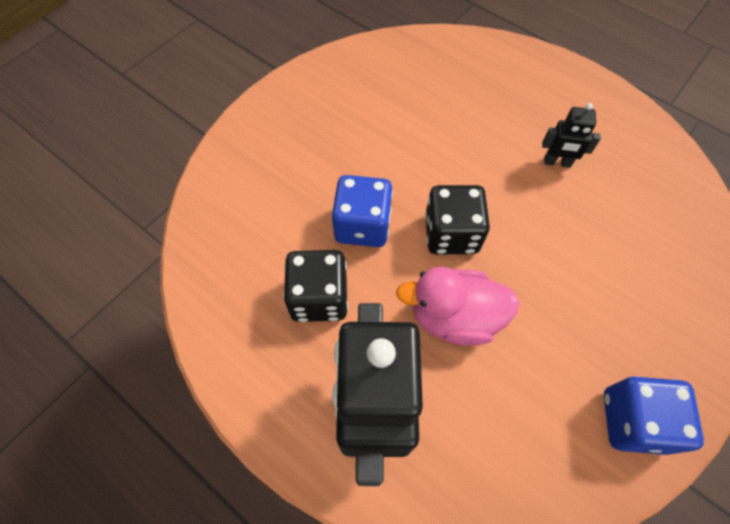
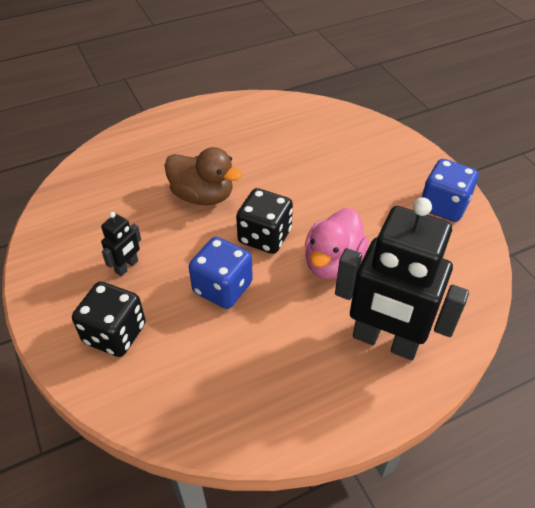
camera: 65 degrees left, 15 degrees down
black dice [284,250,348,322] -> black dice moved to [72,282,146,357]
black robot [542,103,601,168] -> black robot moved to [101,212,141,276]
none -> brown duck [164,147,242,206]

